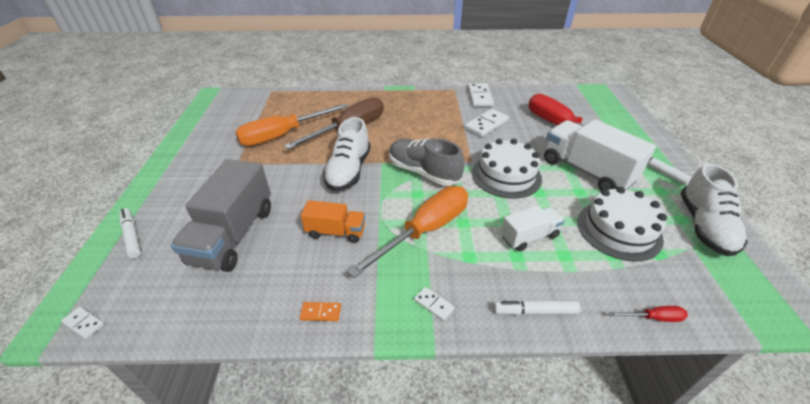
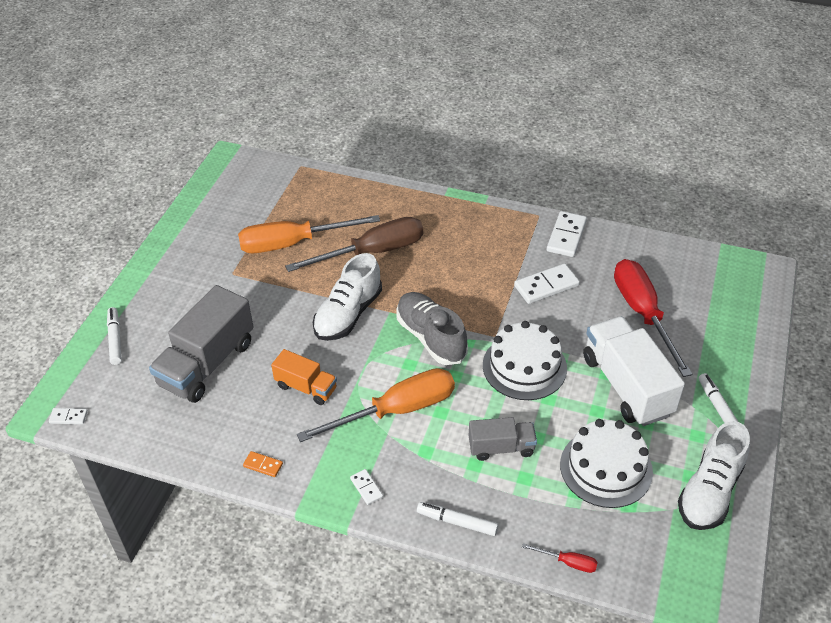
camera: 20 degrees right, 5 degrees up
white domino [61,307,104,339] -> white domino turned 45 degrees counterclockwise [49,408,88,424]
white truck [501,205,565,251] -> grey truck [469,417,537,461]

